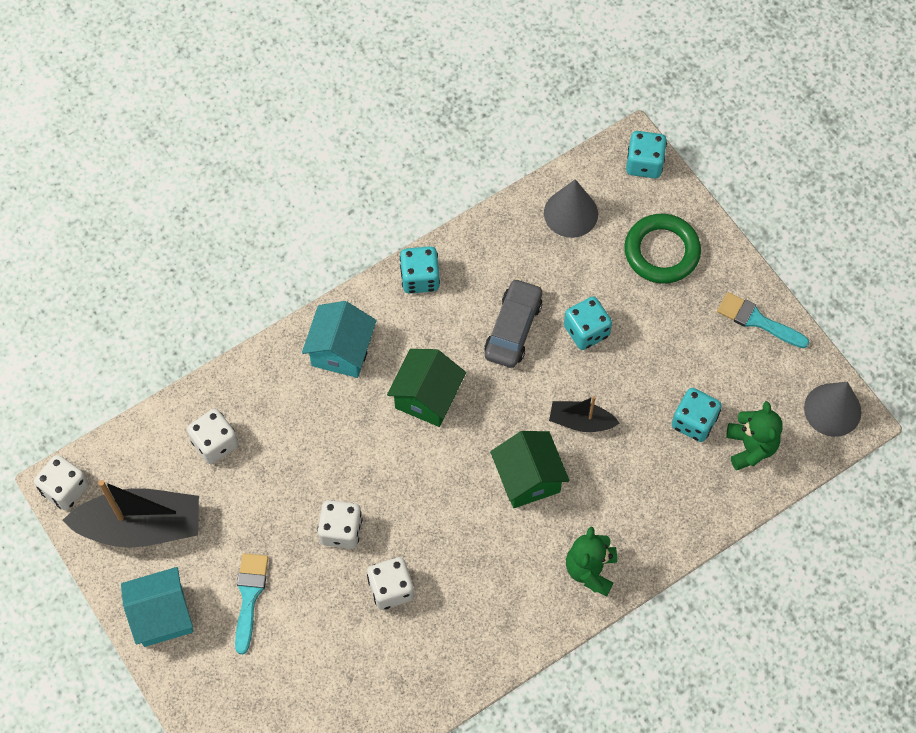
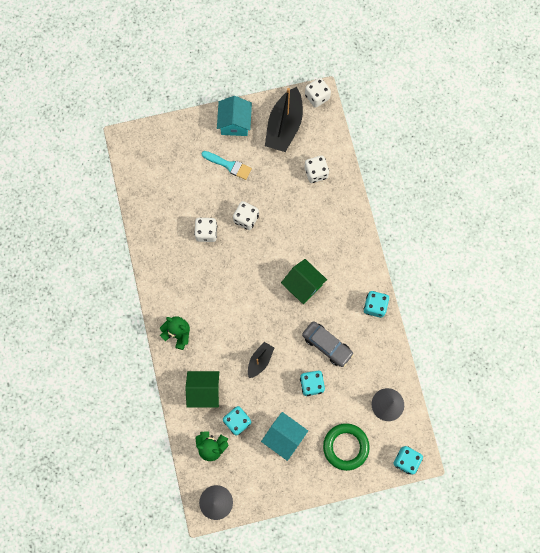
camera: 110 degrees right, 10 degrees up
turquoise house [302,301,377,378] -> turquoise house moved to [261,412,308,461]
green house [490,431,570,508] -> green house moved to [185,371,219,408]
turquoise brush [717,292,809,348] -> none

